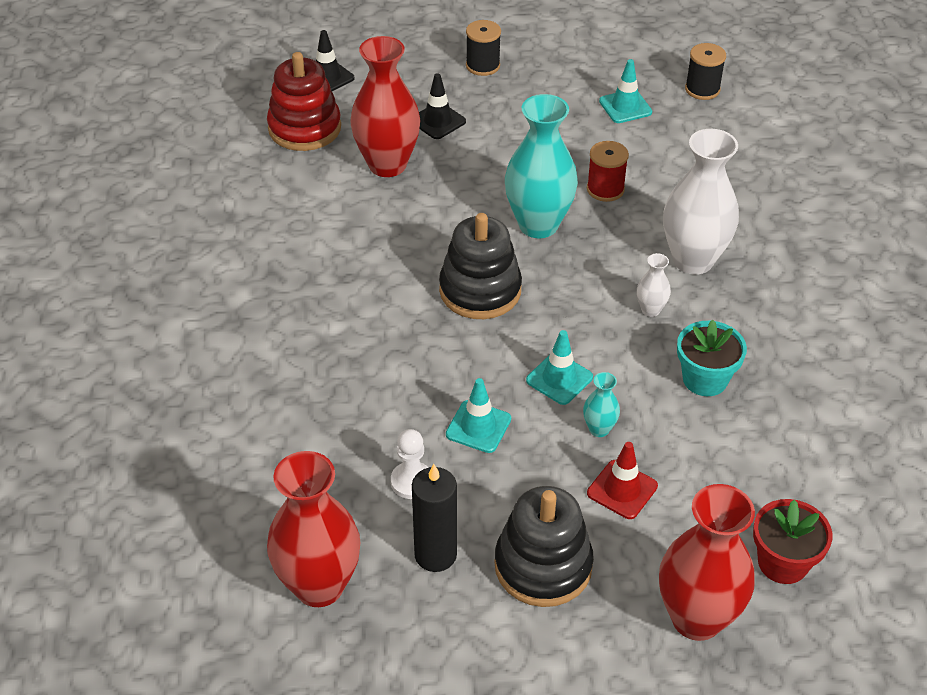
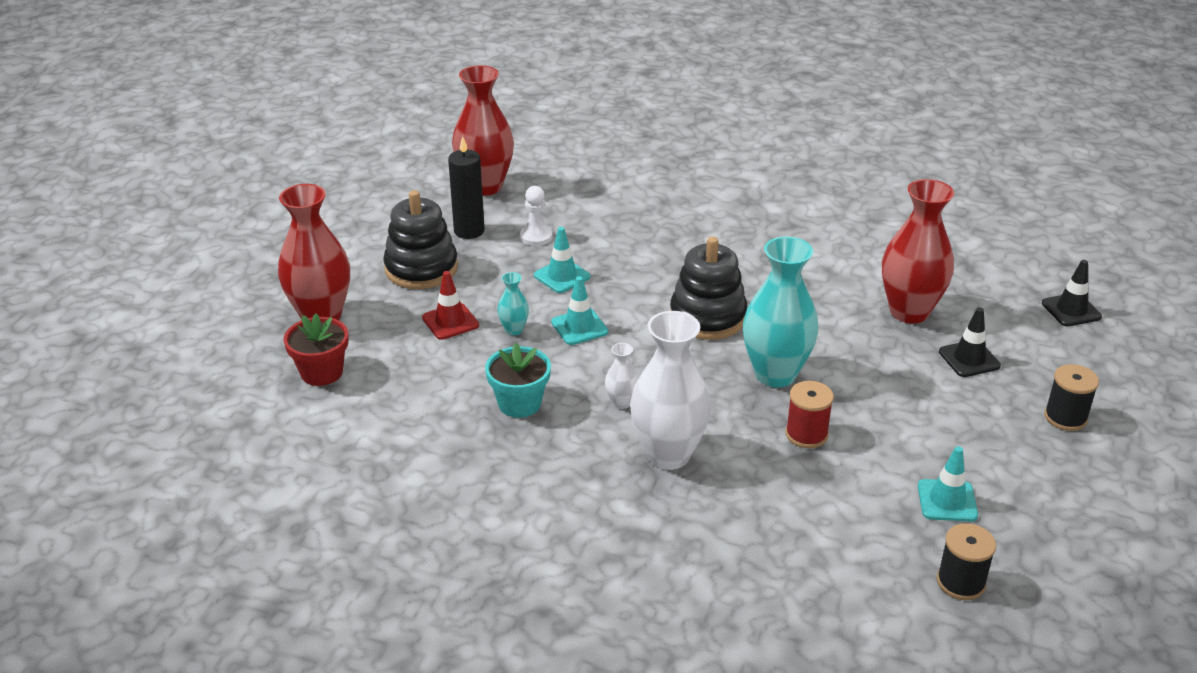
camera: 115 degrees right, 10 degrees down
red stacking toy [267,52,341,151] -> none

